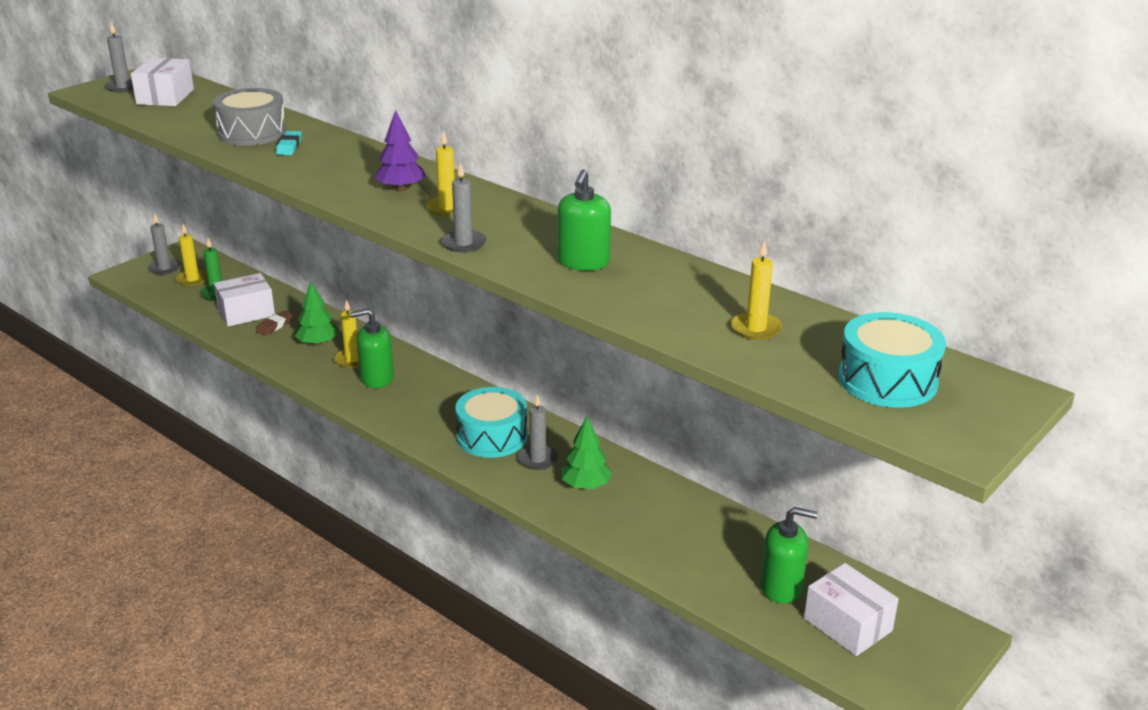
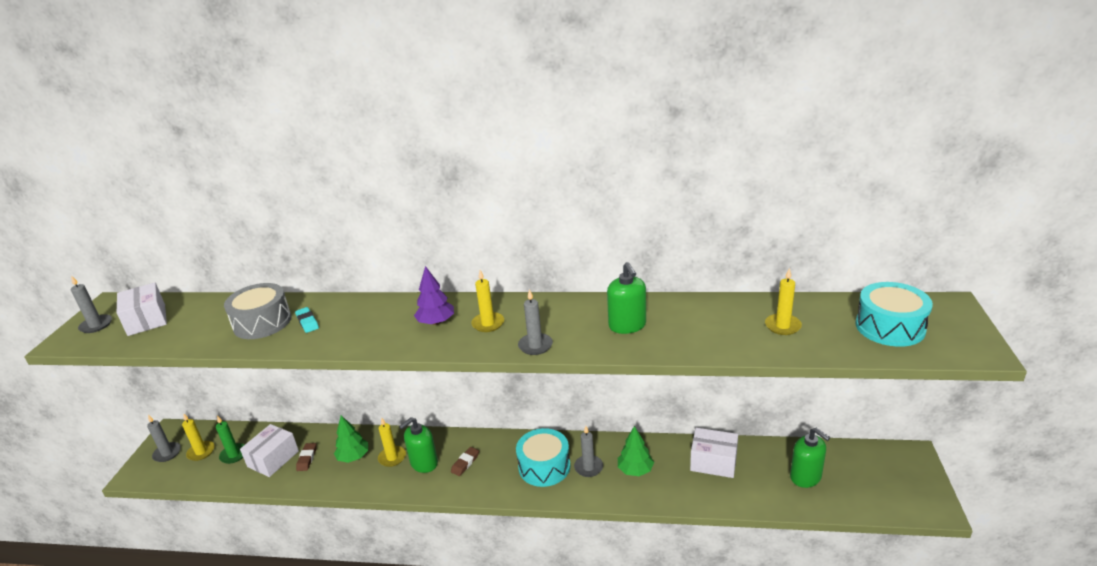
camera: 30 degrees left, 0 degrees up
green soap dispenser [760,507,818,604] -> green soap dispenser turned 75 degrees clockwise [790,428,830,488]
white box [804,563,899,656] -> white box moved to [690,428,738,478]
none -> brown eraser [451,447,479,476]

